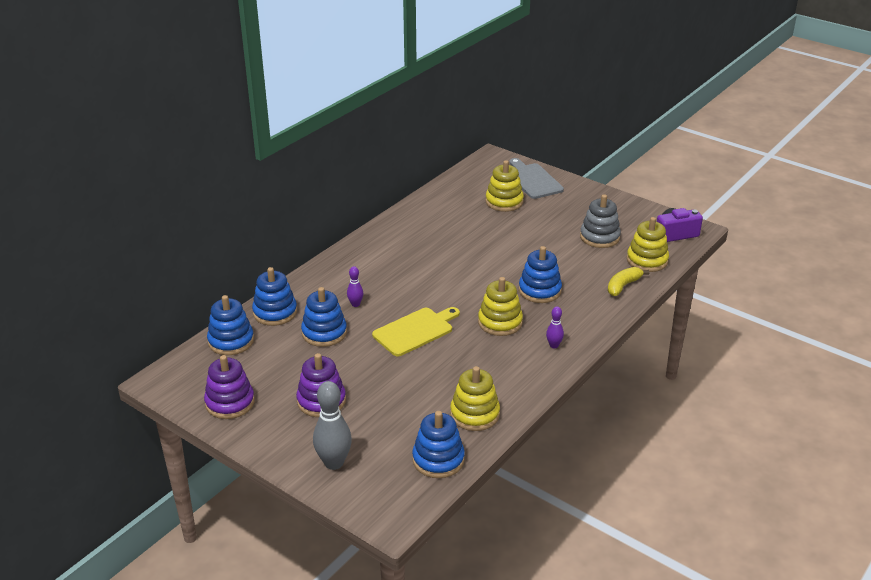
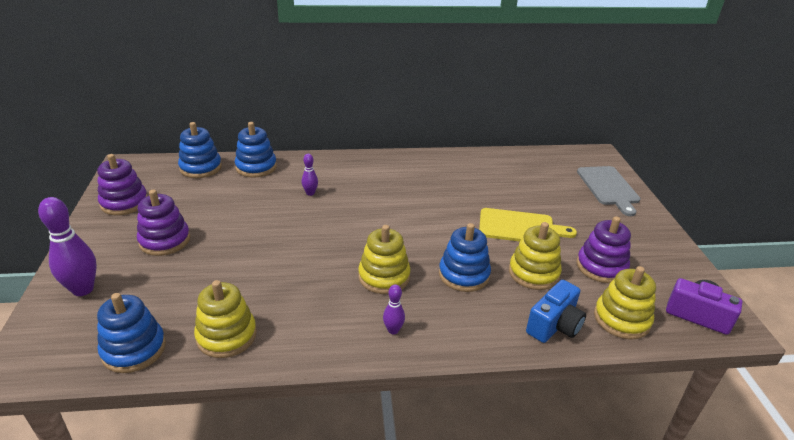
camera: 45 degrees right, 0 degrees up
blue stacking toy [301,287,347,347] -> none
grey bowling pin [313,381,352,470] -> purple bowling pin [38,197,97,296]
yellow cutting board [372,307,460,356] -> yellow cutting board moved to [479,208,577,241]
yellow stacking toy [485,160,524,212] -> yellow stacking toy moved to [509,222,562,290]
grey cutting board [509,158,564,199] -> grey cutting board turned 150 degrees clockwise [577,166,641,216]
grey stacking toy [580,194,621,248] -> purple stacking toy [576,217,631,283]
yellow banana [608,267,649,296] -> blue camera [526,280,586,343]

